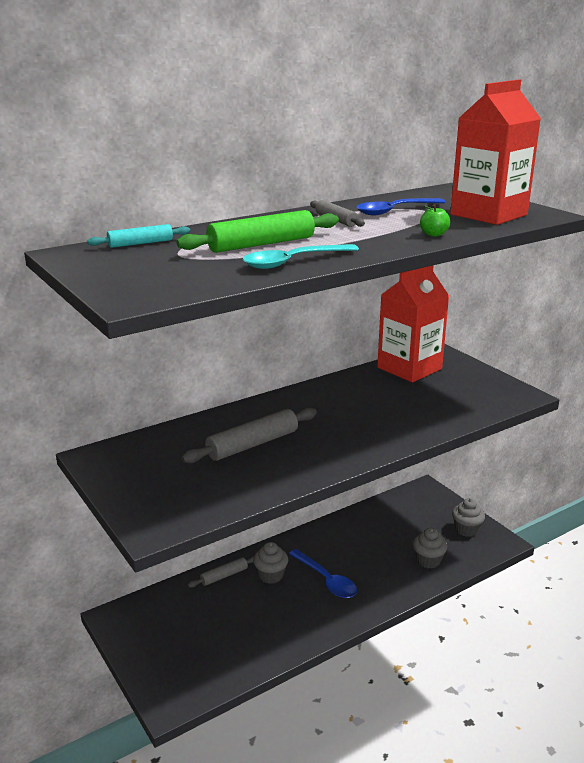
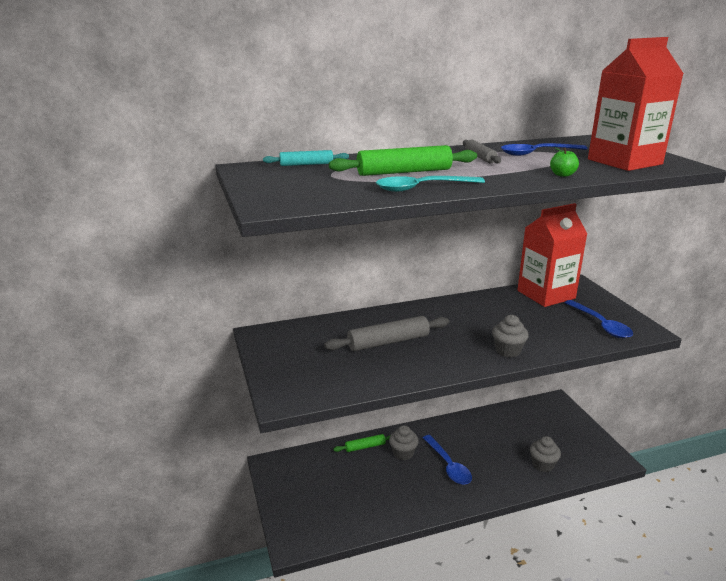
camera: 15 degrees right, 0 degrees up
grey rolling pin [188,556,254,588] -> green rolling pin [333,434,390,452]
grey cupcake [452,498,485,537] -> grey cupcake moved to [492,315,529,358]
none -> blue spoon [565,300,633,338]

